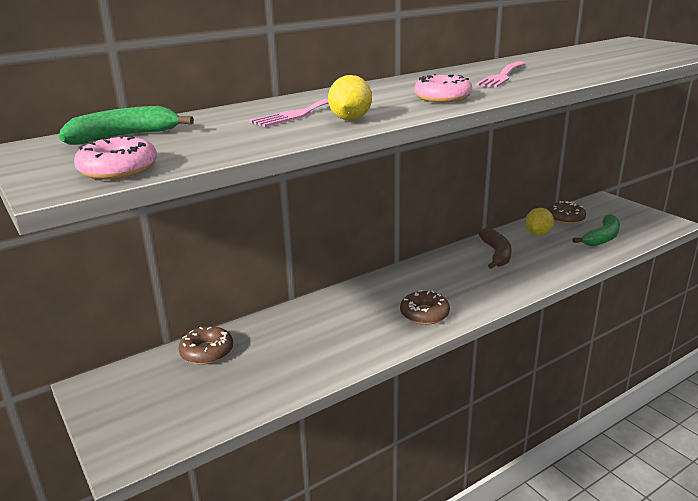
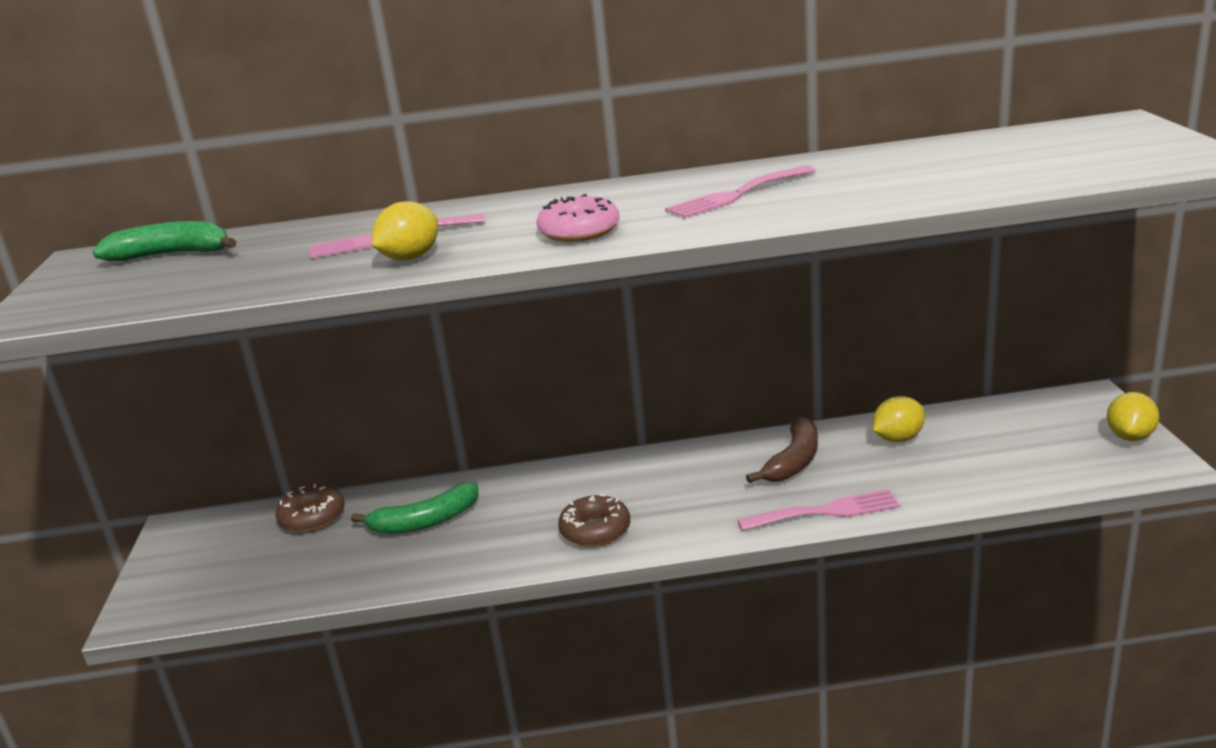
camera: 30 degrees right, 0 degrees up
pink donut [74,135,157,180] -> none
brown donut [547,201,586,224] -> none
green banana [572,214,620,246] -> green banana moved to [351,483,478,534]
none -> pink fork [738,489,900,531]
none -> yellow lemon [1107,392,1159,441]

